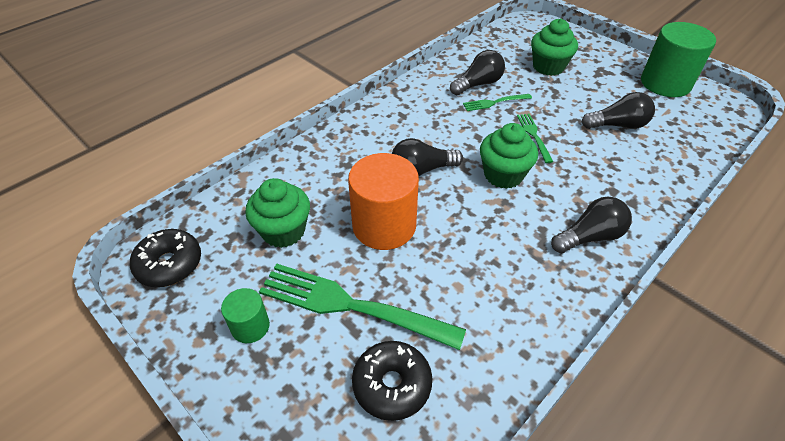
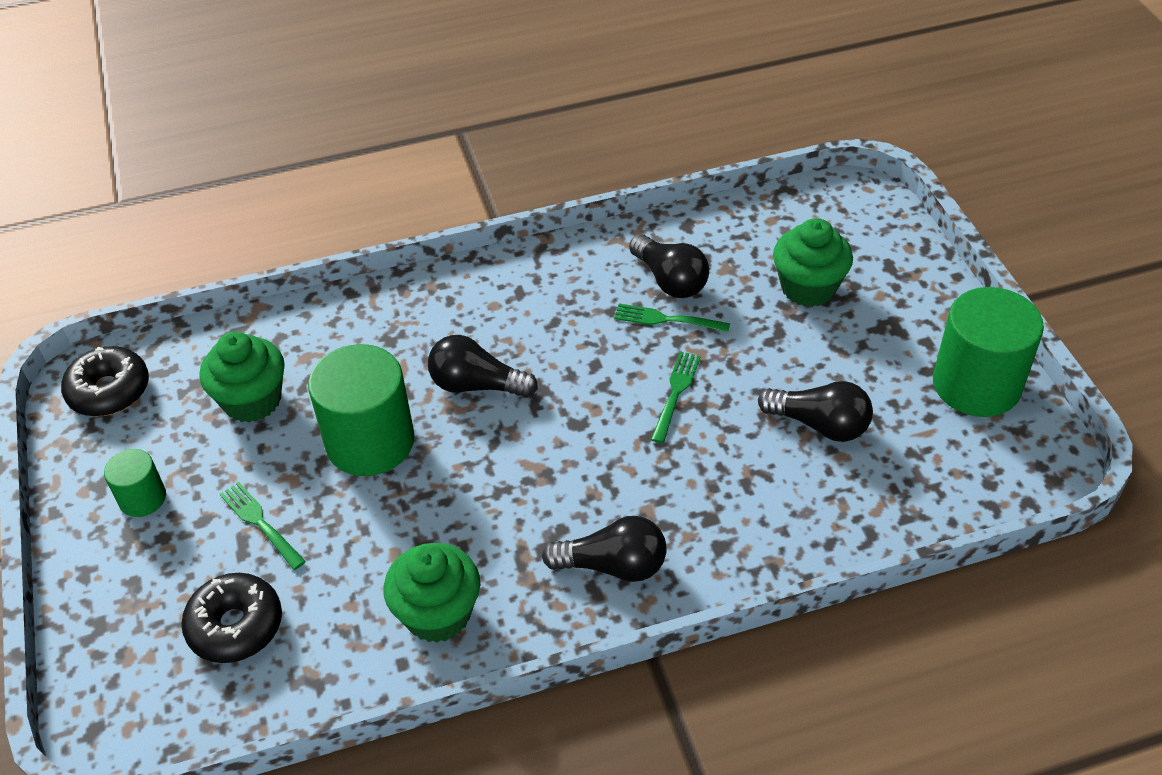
camera: 30 degrees right, 0 degrees up
green fork [259,263,466,350] -> green fork [220,482,306,570], size x0.48
orange cylinder [348,153,419,250] -> green cylinder [308,344,414,476]
black light bulb [450,50,505,95] -> black light bulb turned 60 degrees clockwise [629,234,709,298]
green cupcake [480,123,538,189] -> green cupcake moved to [383,543,480,643]

